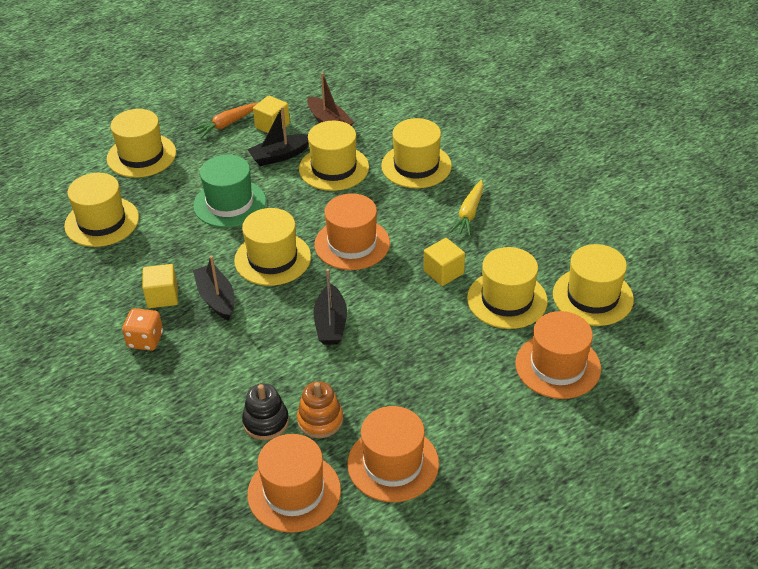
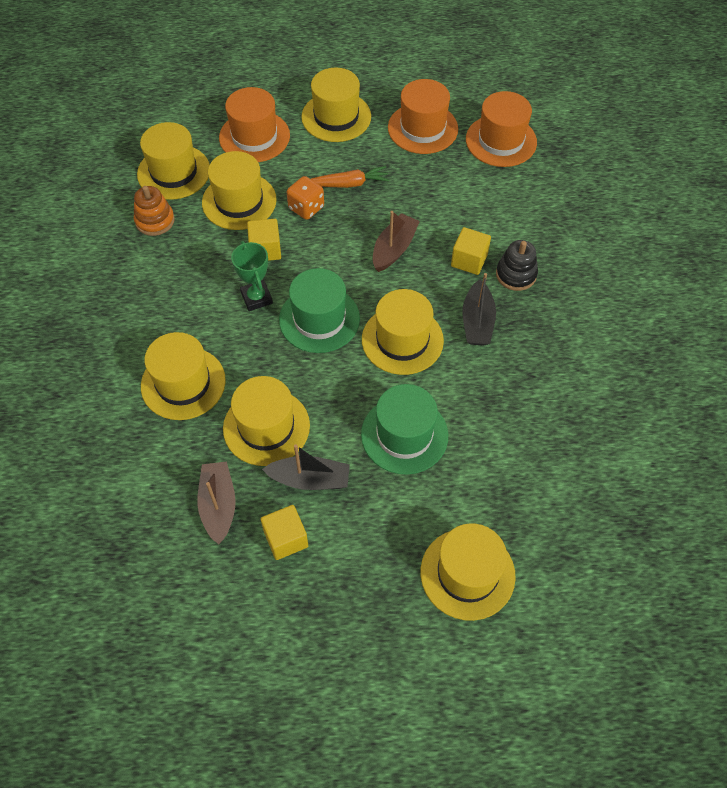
camera: 150 degrees left, 15 degrees up
yellow hat [64,173,139,247] -> yellow hat moved to [301,68,371,142]
orange dice [122,308,163,351] -> orange dice moved to [287,176,324,220]
yellow cube [142,264,178,308] -> yellow cube moved to [451,227,491,275]
orange carrot [191,102,259,138] -> orange carrot moved to [311,166,390,188]
black stacking toy [242,383,289,440] -> black stacking toy moved to [496,240,538,291]
orange stacking toy [297,381,343,438] -> orange stacking toy moved to [134,186,175,236]
black boat [313,269,347,345] -> brown boat [373,211,420,272]
orange hat [314,193,390,270] -> green hat [279,268,360,353]
yellow carrot [450,180,484,236] -> none
none -> green trophy [231,241,273,311]

